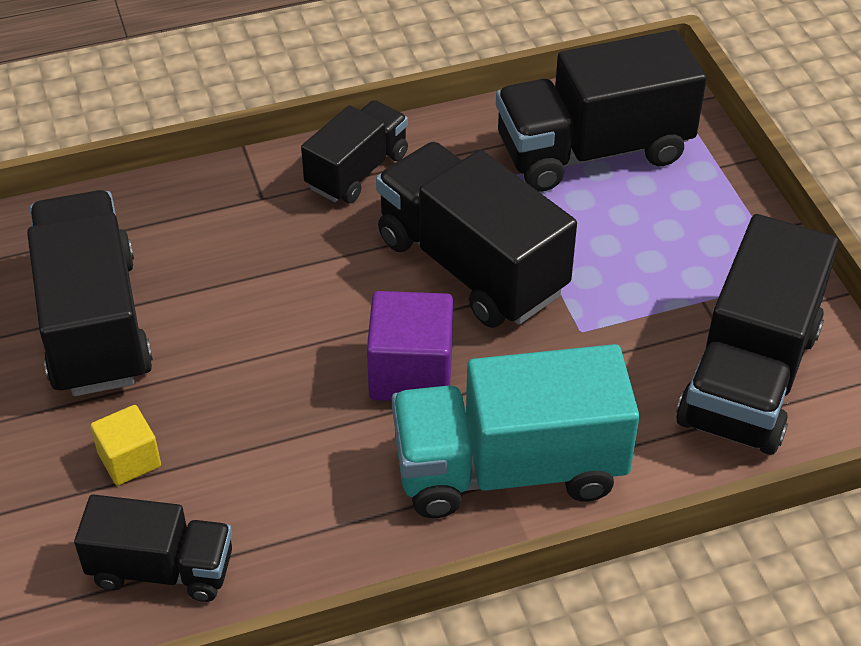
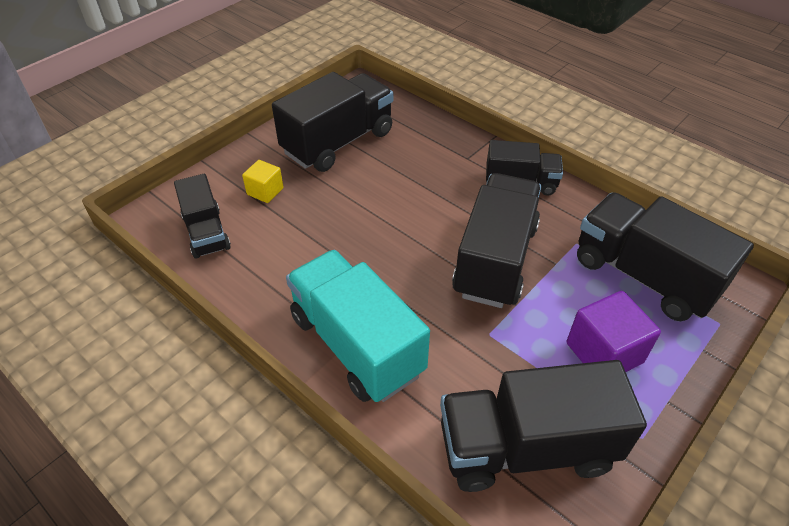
camera: 60 degrees right, 0 degrees up
purple cube [367,291,453,401] -> purple cube moved to [567,291,661,372]

